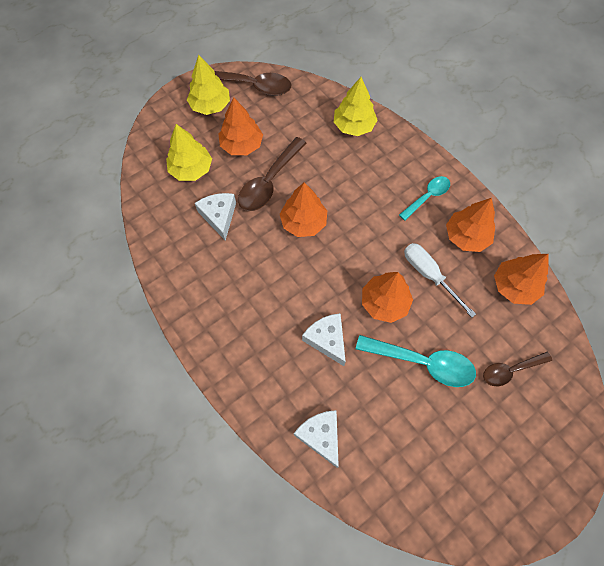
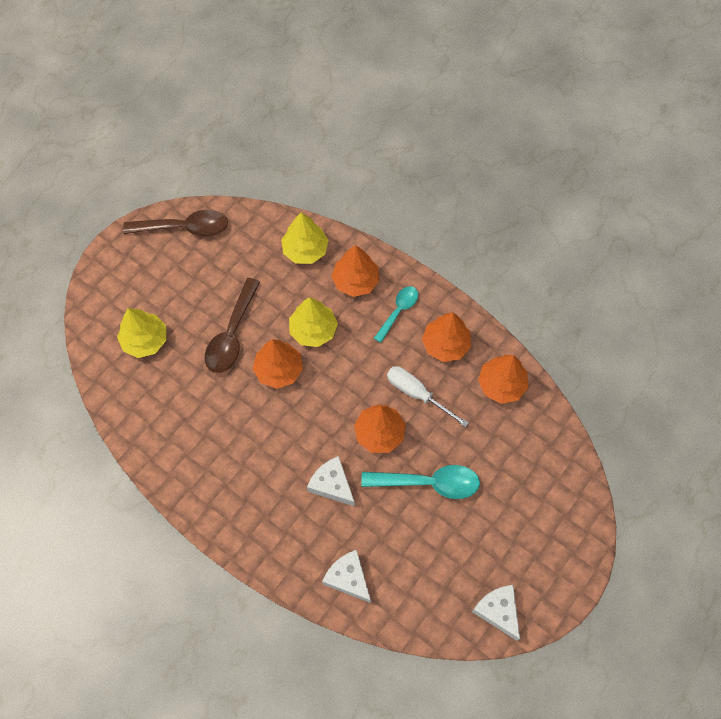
camera: 15 degrees left, 0 degrees up
yellow tree [187,55,230,115] -> yellow tree moved to [289,297,338,347]
white cheese [195,193,236,241] -> white cheese moved to [472,585,520,641]
orange tree [219,97,263,155] -> orange tree moved to [331,245,379,297]
brown spoon [483,352,552,386] -> none

